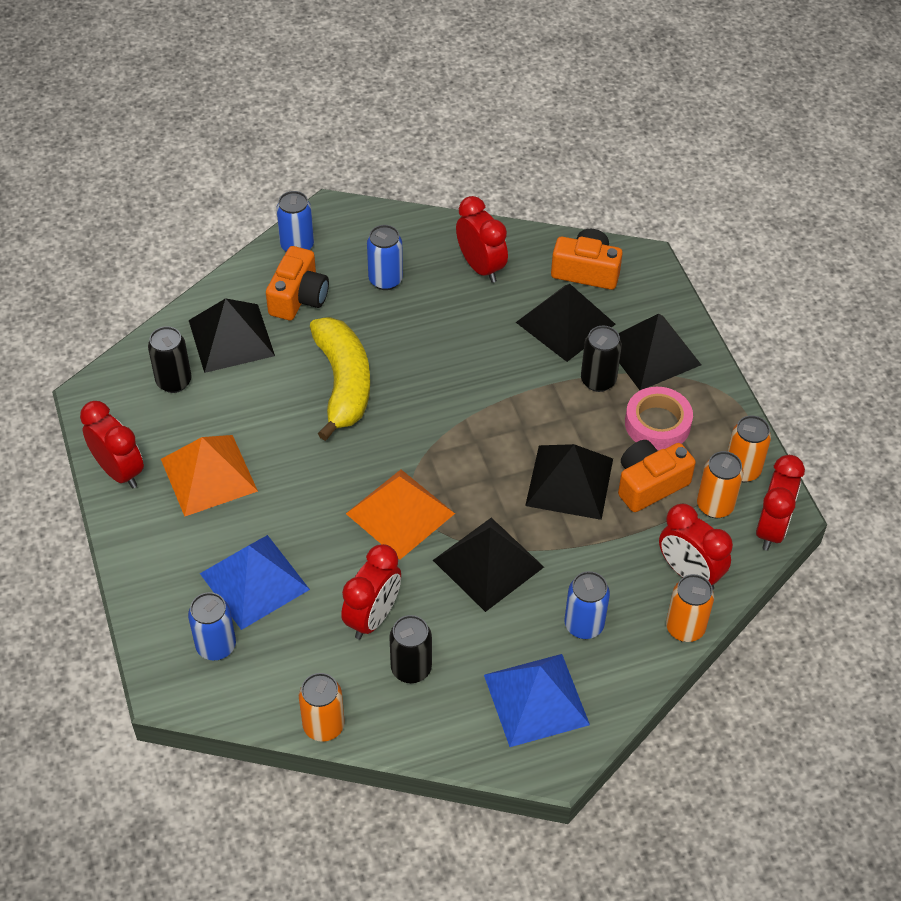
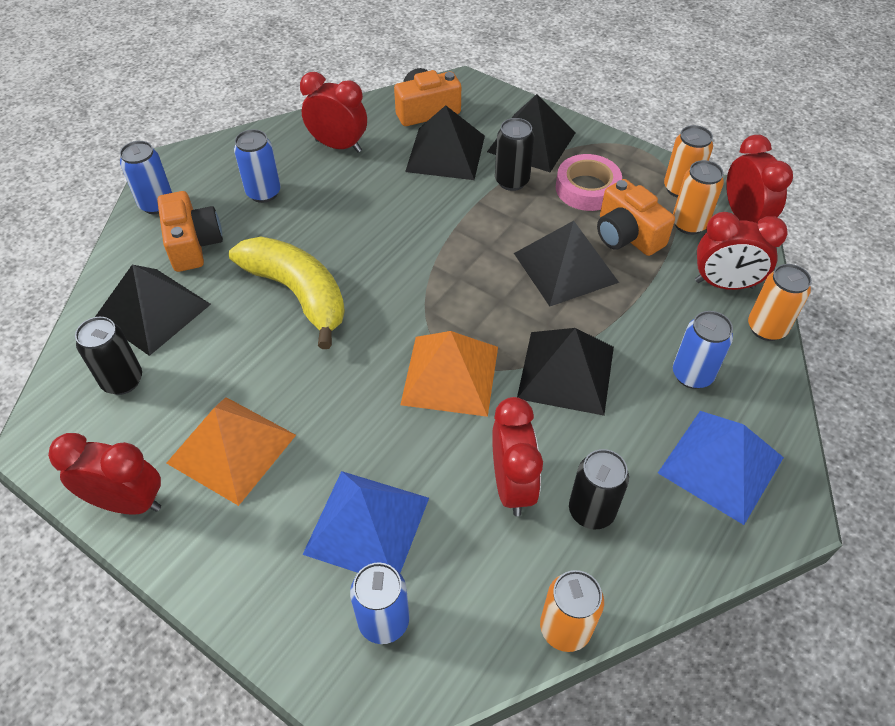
camera: 35 degrees left, 0 degrees up
orange camera [618,440,696,512] -> orange camera turned 60 degrees counterclockwise [597,179,675,256]

